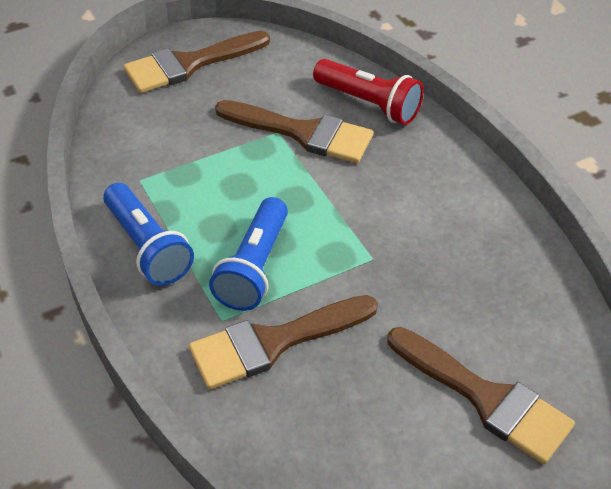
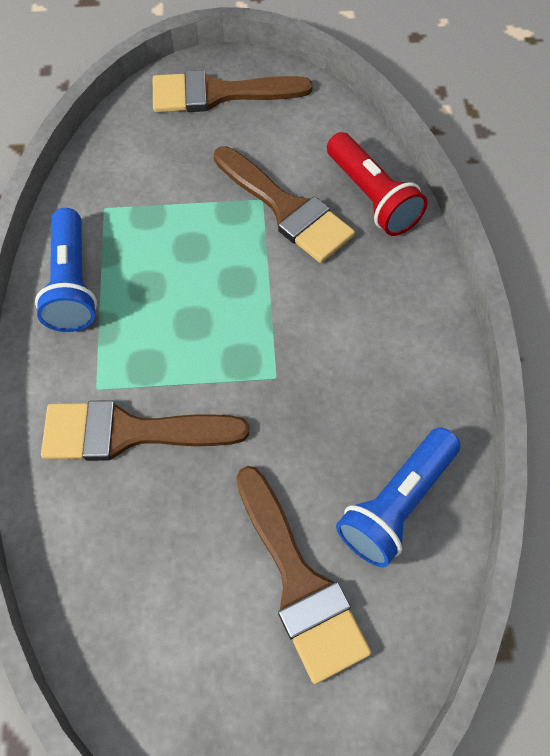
camera: 25 degrees right, 15 degrees up
blue flashlight [209,197,288,311] -> blue flashlight moved to [336,427,460,568]

